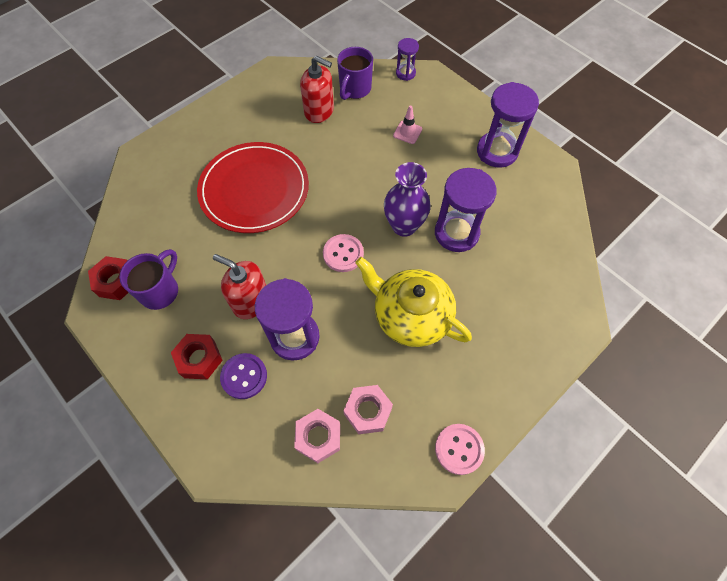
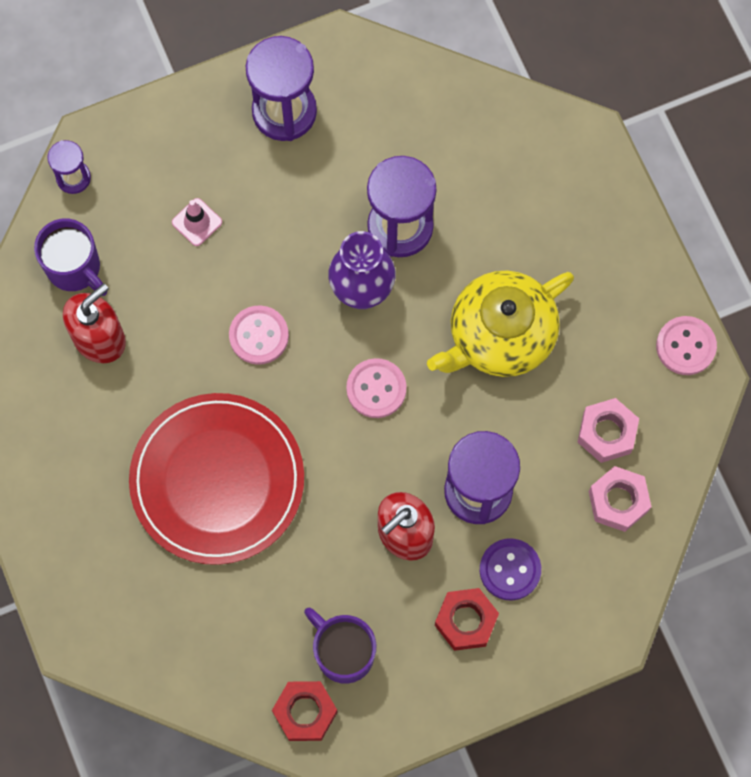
camera: 70 degrees left, 10 degrees up
none -> pink button [229,305,289,365]

